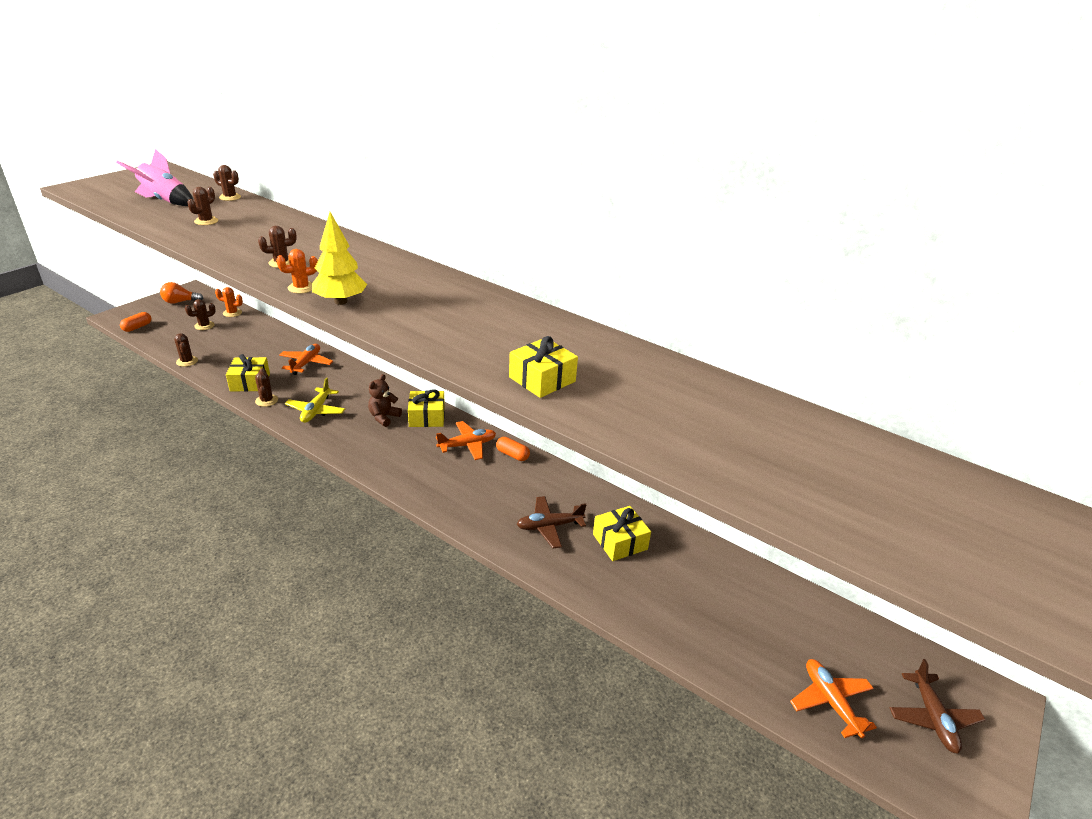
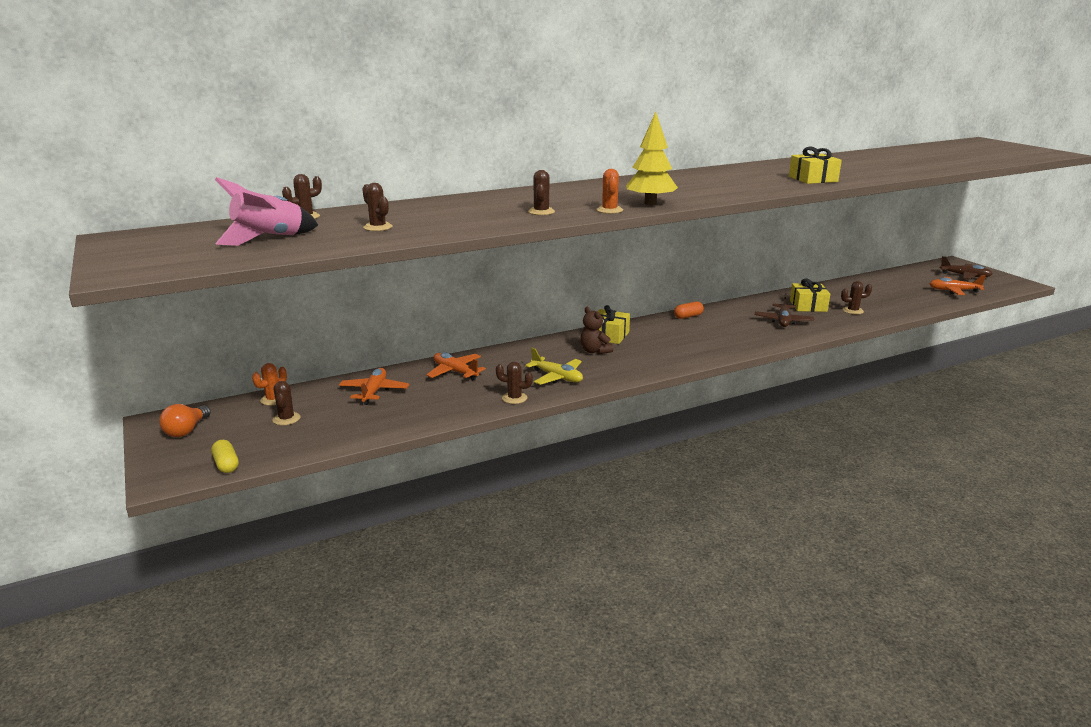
camera: 60 degrees left, 10 degrees down
orange capsule [120,312,152,332] -> yellow capsule [211,440,239,473]
brown cactus [174,333,198,367] -> brown cactus moved to [841,281,872,315]
yellow gift [226,354,270,392] -> none
orange plane [436,421,496,460] -> orange plane moved to [339,368,409,405]

